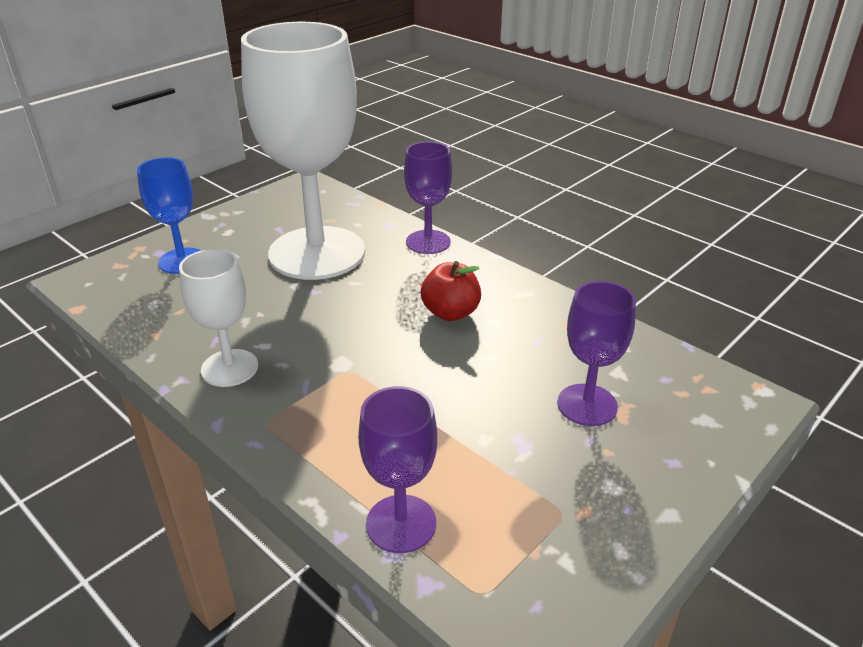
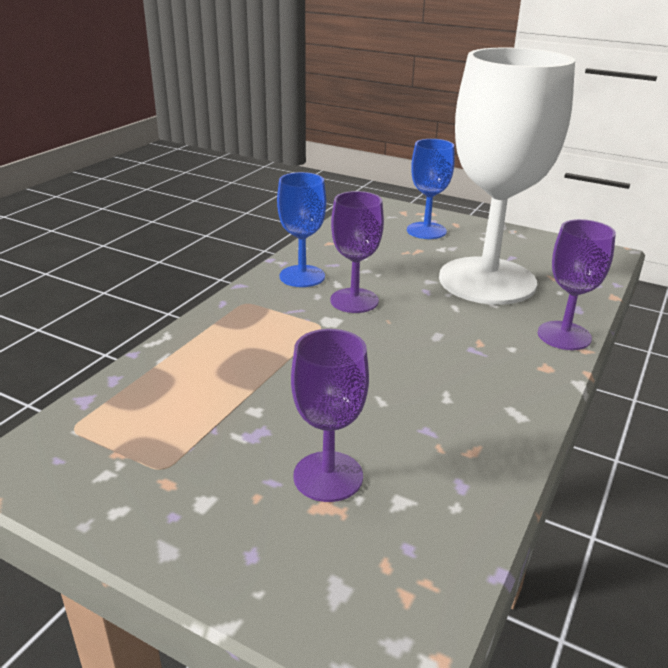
camera: 75 degrees right, 5 degrees down
white goblet [179,249,258,387] -> blue goblet [277,172,326,287]
purple goblet [358,386,437,553] -> purple goblet moved to [330,191,384,313]
red apple [421,261,481,321] -> none

